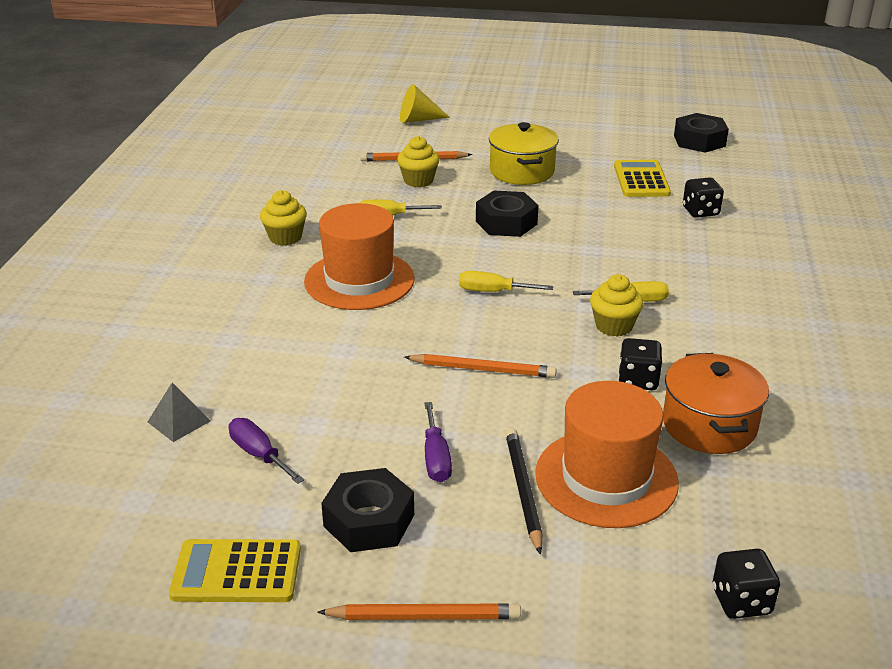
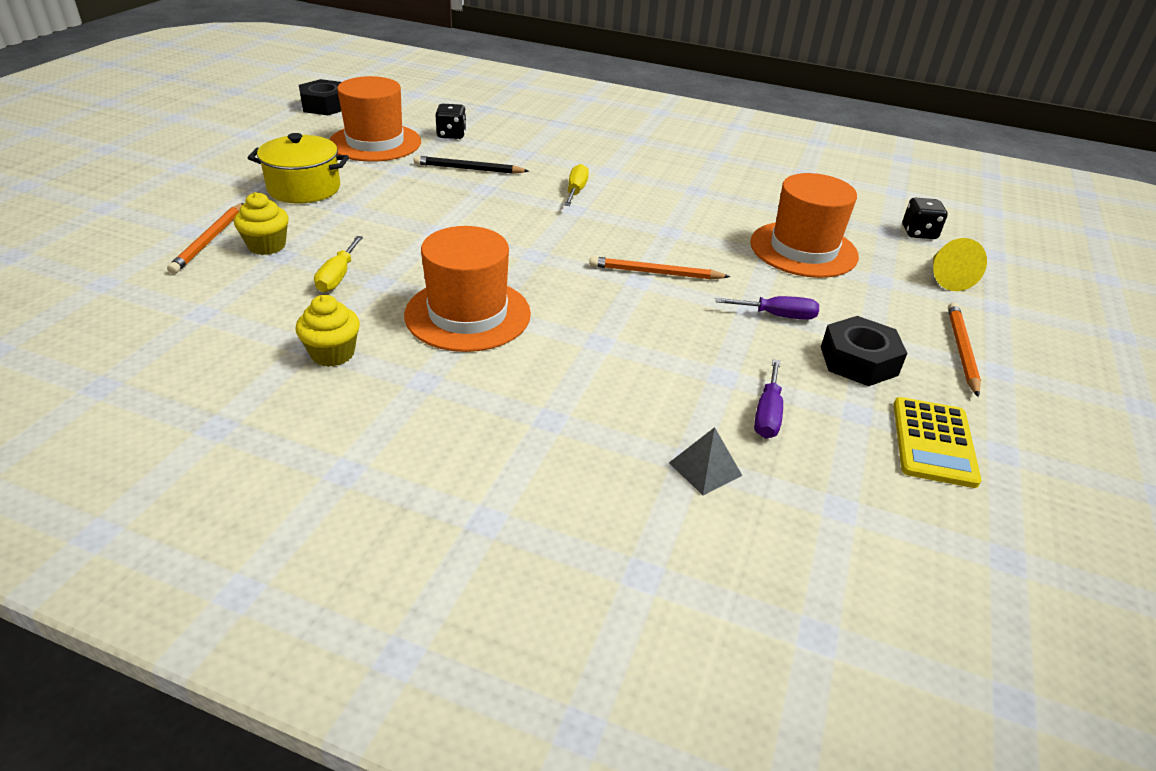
camera: 80 degrees left, 5 degrees up
purple screwdriver [229,418,304,484] -> purple screwdriver turned 45 degrees counterclockwise [754,359,783,438]
yellow cone [400,84,450,123] -> yellow cone moved to [933,238,987,291]
orange pencil [404,354,557,378] -> orange pencil turned 105 degrees counterclockwise [589,256,730,280]
yellow screwdriver [459,271,553,292] -> none
black nut [476,191,539,237] -> none
black pencil [506,428,542,555] -> black pencil moved to [414,156,529,174]
yellow cupcake [590,274,644,337] -> none
yellow calculator [614,160,671,197] -> orange hat [329,76,421,162]
black dice [618,338,663,390] -> none
orange pot [663,353,769,454] -> none

